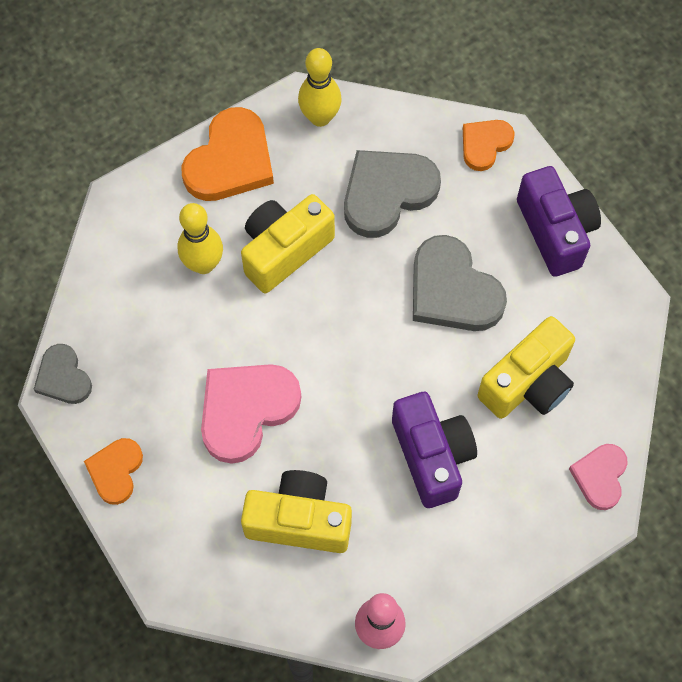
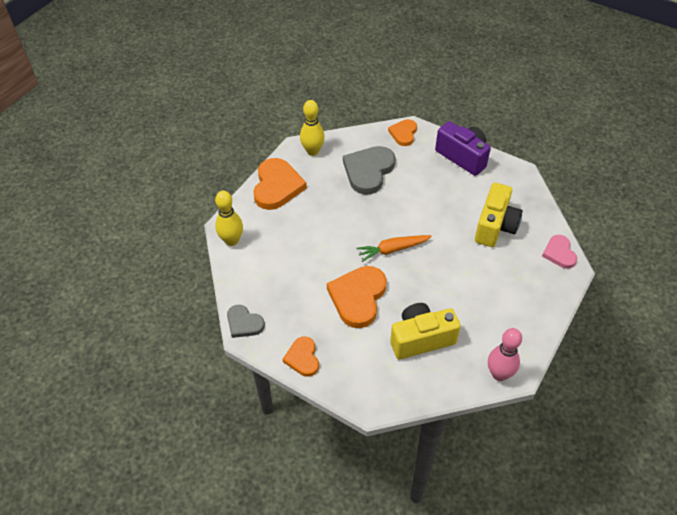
camera: 25 degrees left, 15 degrees down
yellow bowling pin [177,203,223,274] -> yellow bowling pin moved to [215,191,243,246]
pink heart [201,364,301,464] -> orange heart [327,266,387,328]
yellow camera [241,194,335,293] -> none
purple camera [392,392,477,508] -> none
grey heart [413,235,507,331] -> none
none -> orange carrot [356,235,432,262]

